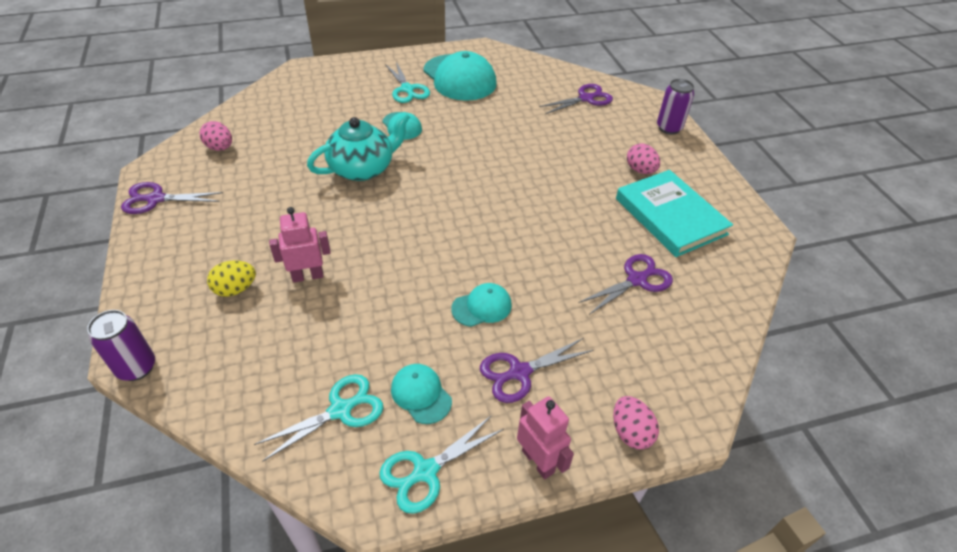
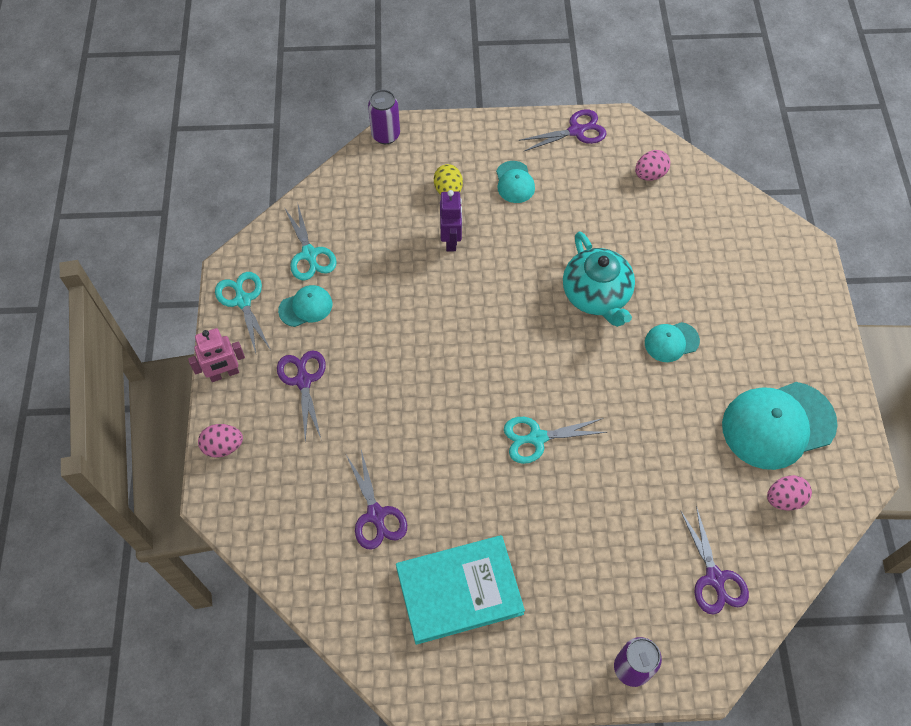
camera: 105 degrees right, 15 degrees up
purple scissors [121,182,223,214] -> purple scissors turned 60 degrees clockwise [519,109,606,151]
pink robot [269,207,331,283] -> purple robot [440,190,462,252]
turquoise scissors [385,62,430,103] -> turquoise scissors moved to [504,417,607,464]
turquoise cap [451,283,512,327] -> turquoise cap moved to [496,161,535,203]
pink egg [627,143,660,174] -> pink egg moved to [767,475,812,511]

